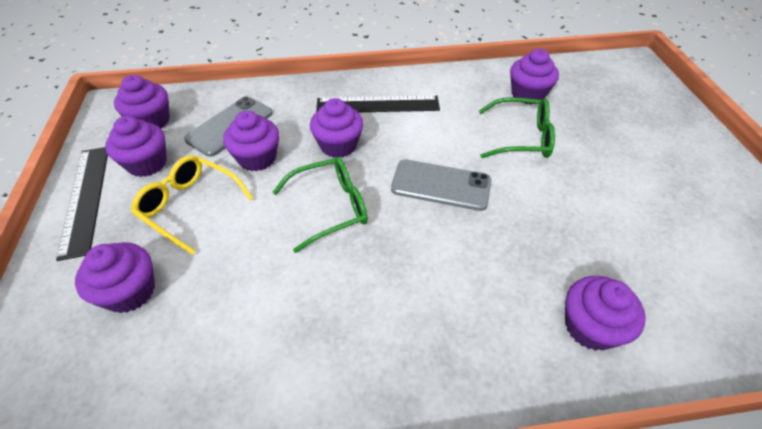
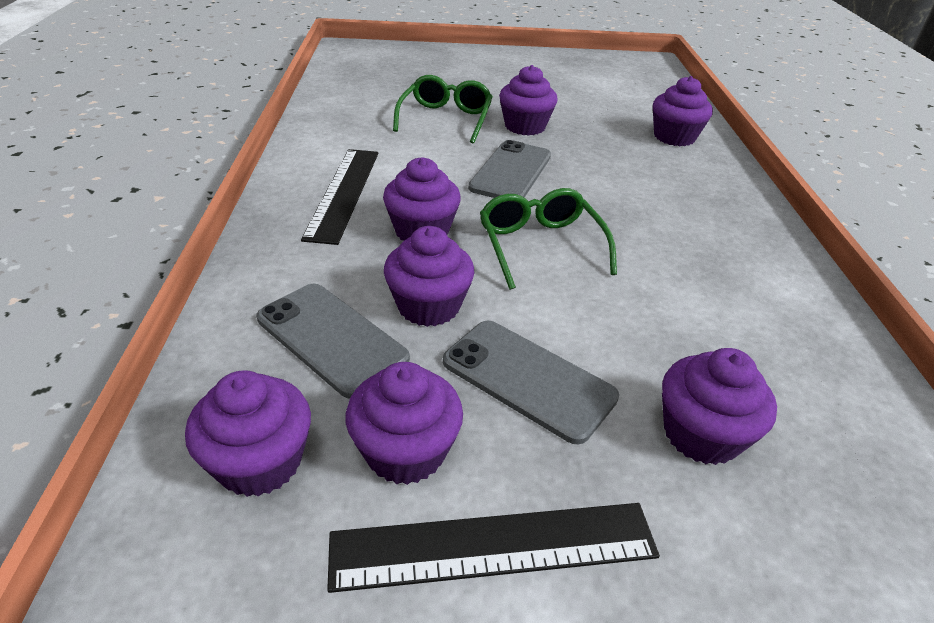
camera: 85 degrees left, 10 degrees down
yellow glasses [131,155,253,255] -> grey phone [443,320,619,445]
purple cupcake [510,49,559,104] -> purple cupcake moved to [499,65,558,136]

